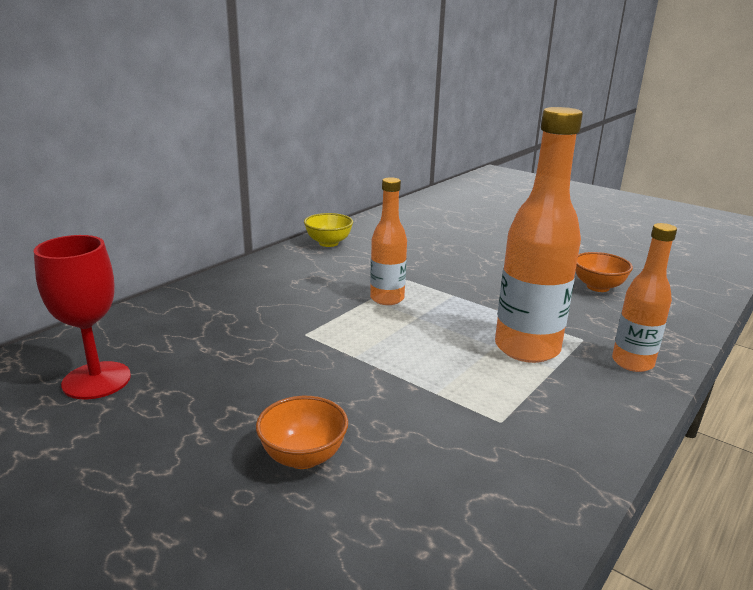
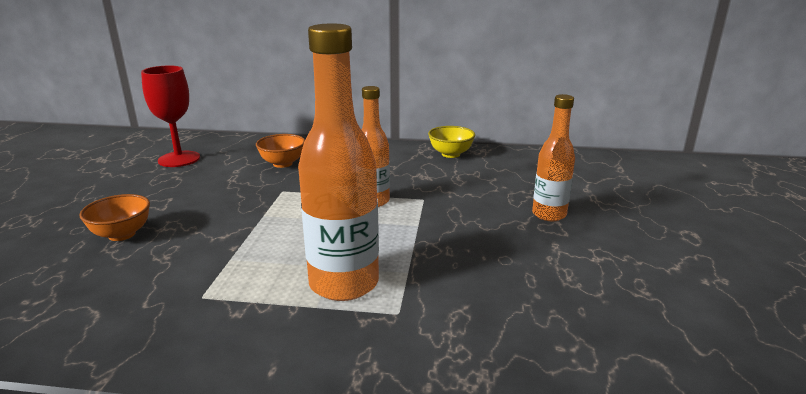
camera: 60 degrees right, 0 degrees up
orange bowl [576,252,633,292] -> orange bowl moved to [256,134,305,168]
orange bottle [612,223,677,372] -> orange bottle moved to [532,94,575,221]

